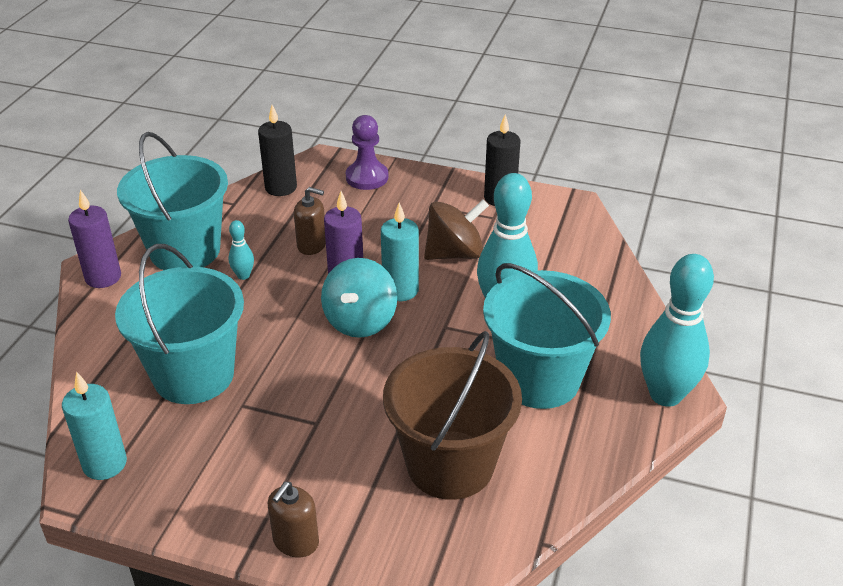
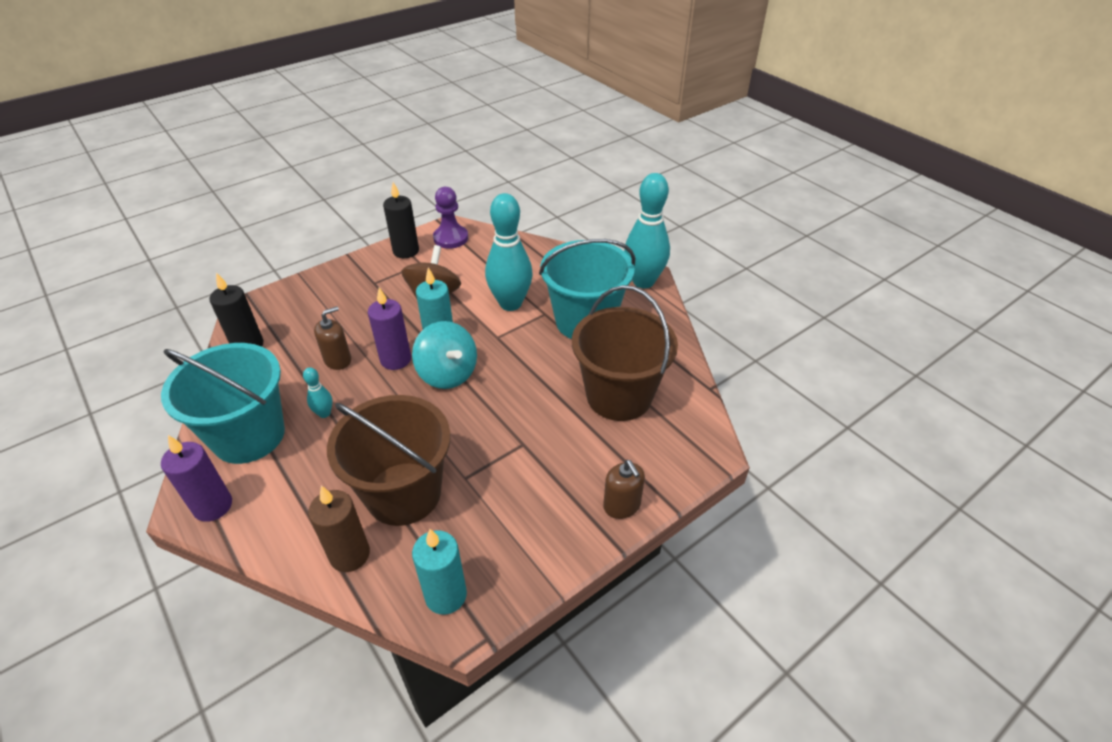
camera: 55 degrees left, 5 degrees up
turquoise bucket [115,244,244,404] -> brown bucket [327,395,451,526]
purple pawn [346,115,388,190] -> purple pawn moved to [433,187,468,249]
none -> brown candle [308,486,370,572]

